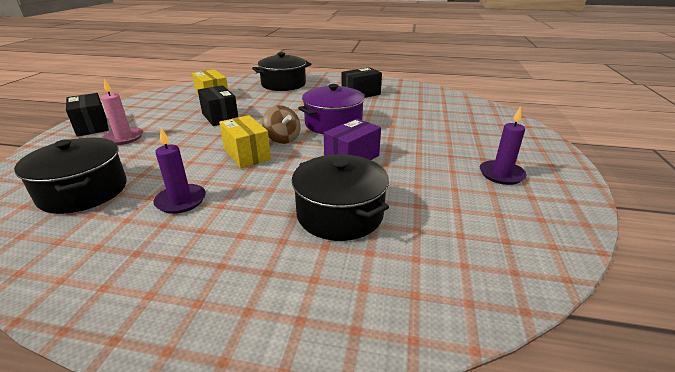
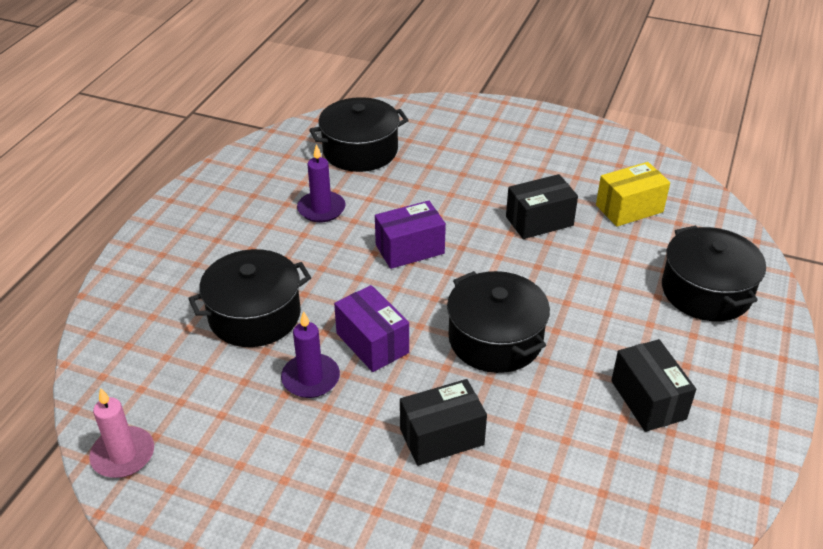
camera: 100 degrees right, 10 degrees up
black box [66,93,109,137] -> black box moved to [400,379,487,466]
pink candle [101,79,143,145] -> pink candle moved to [89,388,154,478]
yellow box [219,115,271,168] -> purple box [375,201,446,269]
brown spinning top [262,105,301,144] -> none
purple pot [298,84,366,134] -> black pot [447,271,550,373]
purple candle [480,106,527,185] -> purple candle moved to [281,311,340,398]

